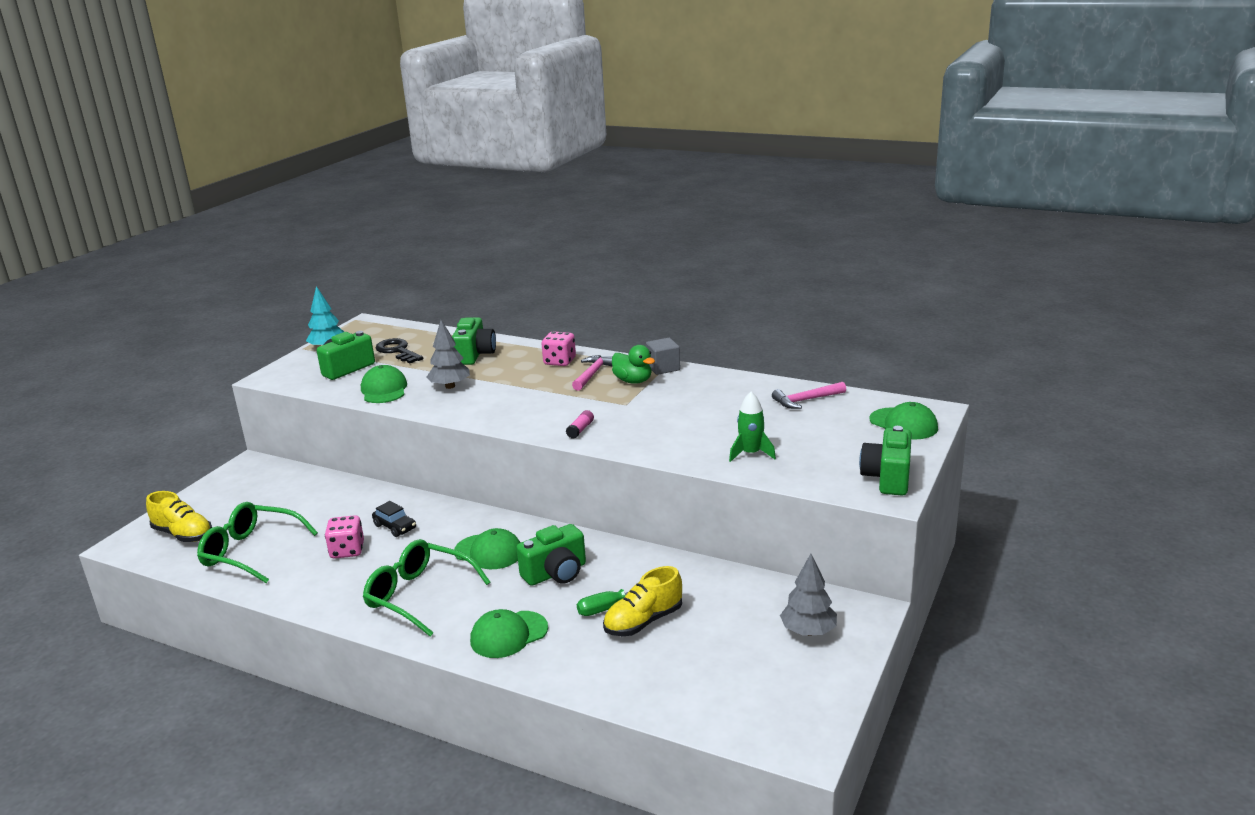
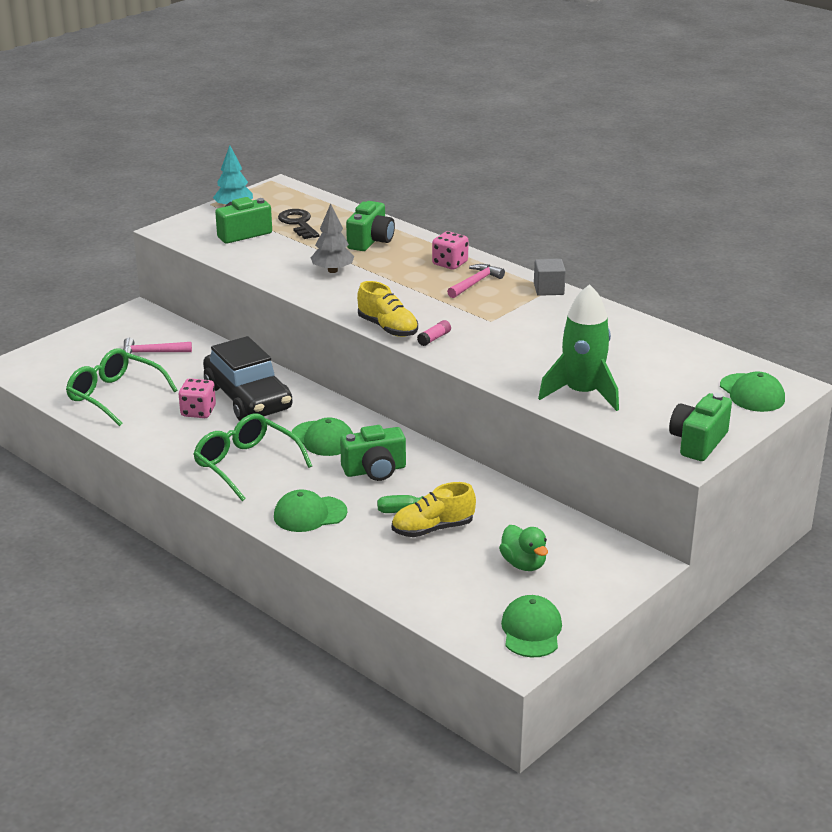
camera: 15 degrees right, 5 degrees up
yellow shoe [146,491,212,542] -> yellow shoe moved to [357,281,418,337]
green cap [361,365,407,403] -> green cap moved to [501,595,562,658]
black car [372,501,416,537] -> black car [203,336,292,421], size x2.41
green duck [612,345,655,384] -> green duck moved to [499,525,548,571]
green rocket [729,392,776,462] -> green rocket [538,284,619,411], size x1.75
pink hammer [772,382,846,409] -> pink hammer moved to [123,338,192,359]
grey tree [780,554,837,636] -> none

